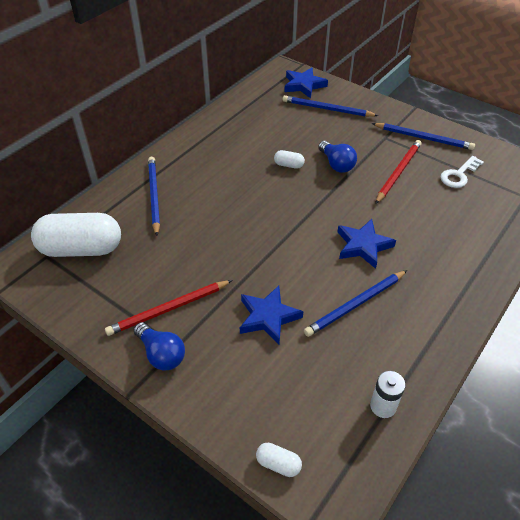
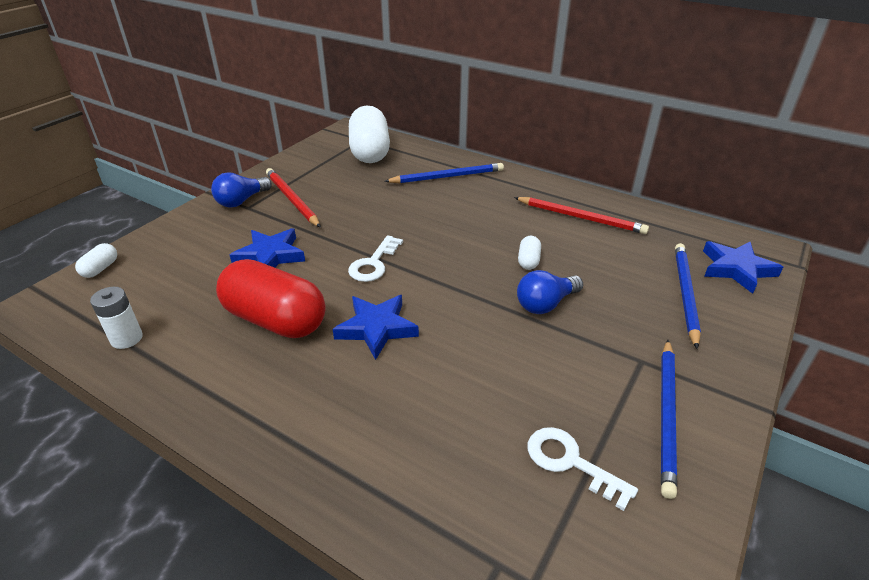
camera: 85 degrees right, 10 degrees down
blue pencil [304,270,407,337] -> red capsule [216,259,326,338]
red pencil [375,140,421,204] -> red pencil moved to [514,197,649,234]
none -> white key [348,235,403,282]

